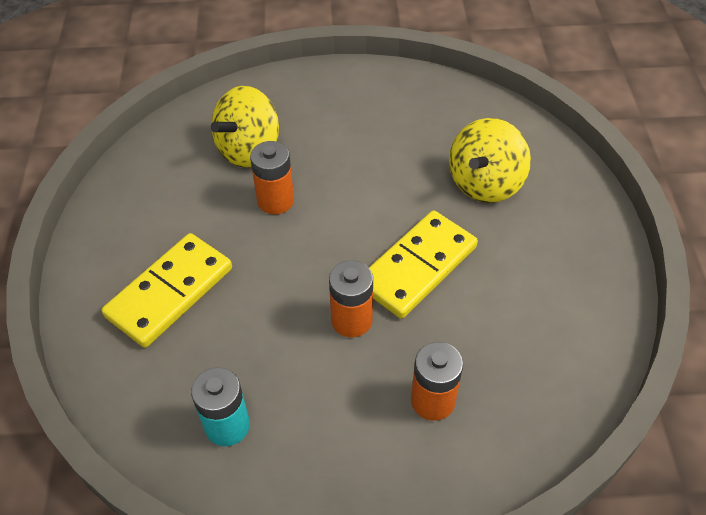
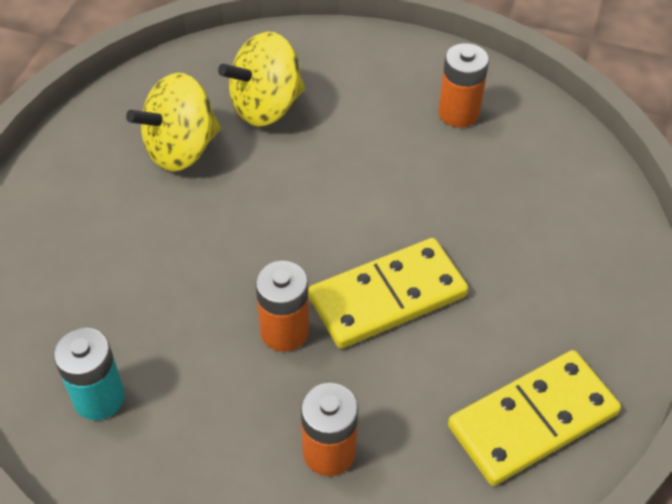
camera: 20 degrees right, 0 degrees up
yellow domino [102,233,232,348] -> yellow domino moved to [448,350,621,486]
orange battery [250,141,294,214] -> orange battery moved to [438,43,489,128]
yellow spinning top [449,118,531,203] -> yellow spinning top moved to [126,73,221,172]

